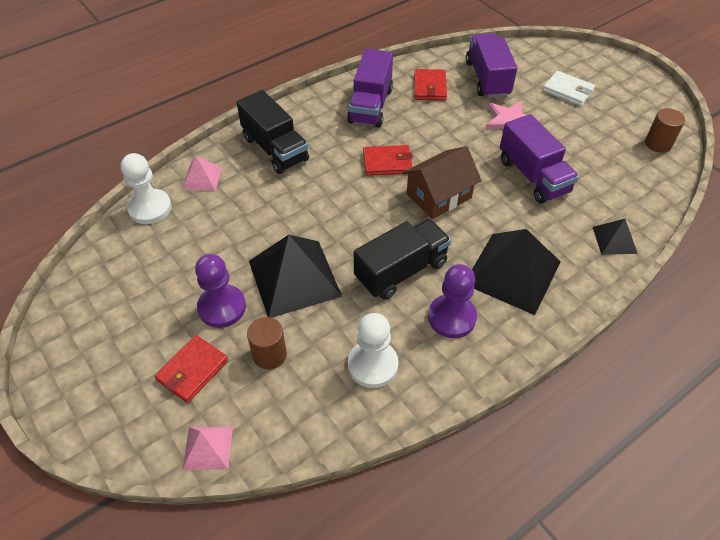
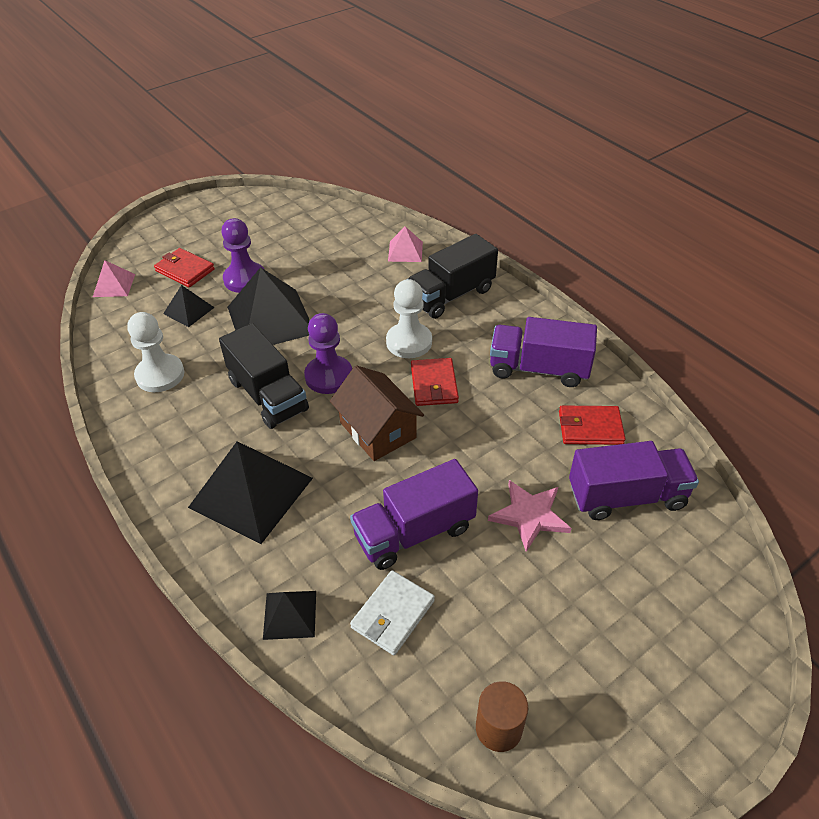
camera: 90 degrees right, 5 degrees down
white pawn [121,153,172,224] -> white pawn moved to [386,279,432,358]
brown cylinder [247,317,287,369] -> black pyramid [163,285,215,327]
purple pawn [428,264,477,338] -> purple pawn moved to [304,313,352,394]
white wallet [543,71,595,106] -> white wallet moved to [350,570,435,655]

